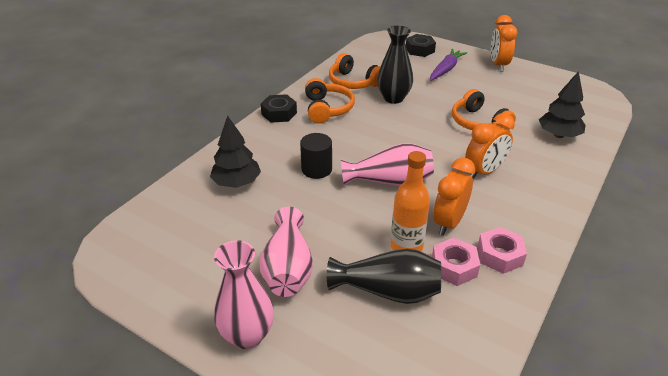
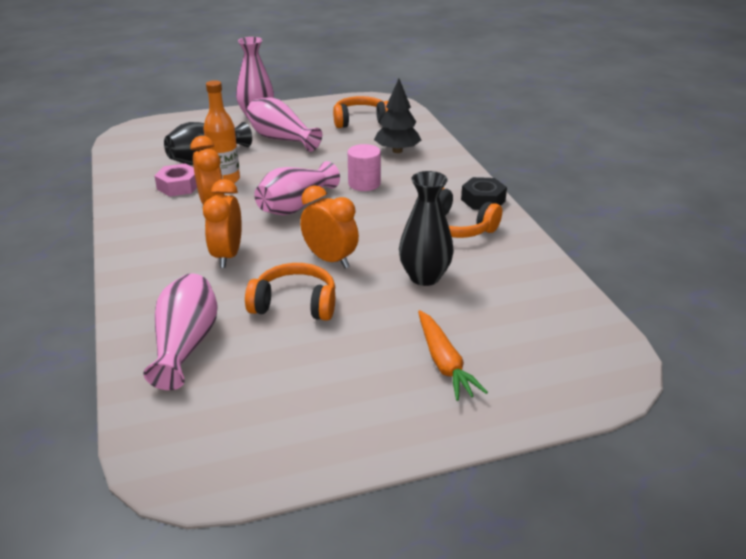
camera: 130 degrees right, 5 degrees down
black cylinder [300,133,332,179] -> pink cylinder [348,144,381,191]
orange headphones [329,53,381,89] -> orange headphones moved to [333,96,388,128]
black nut [406,34,436,57] -> none
purple carrot [430,49,467,81] -> orange carrot [418,310,488,401]
pink nut [478,227,527,274] -> none
orange clock [491,15,518,72] -> orange clock moved to [300,185,359,269]
black tree [539,71,585,138] -> pink vase [144,273,218,390]

